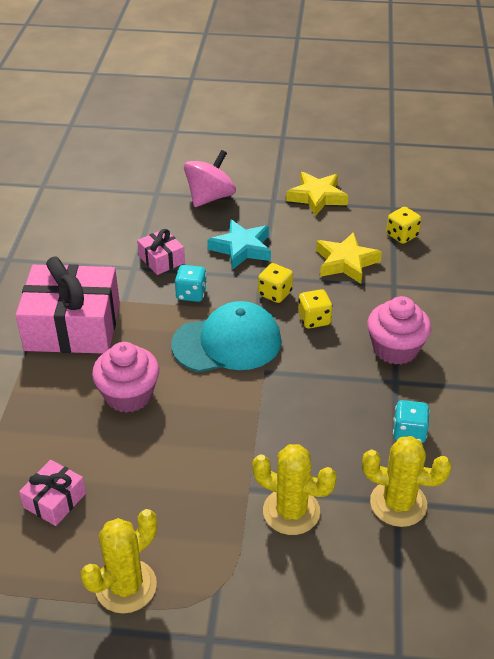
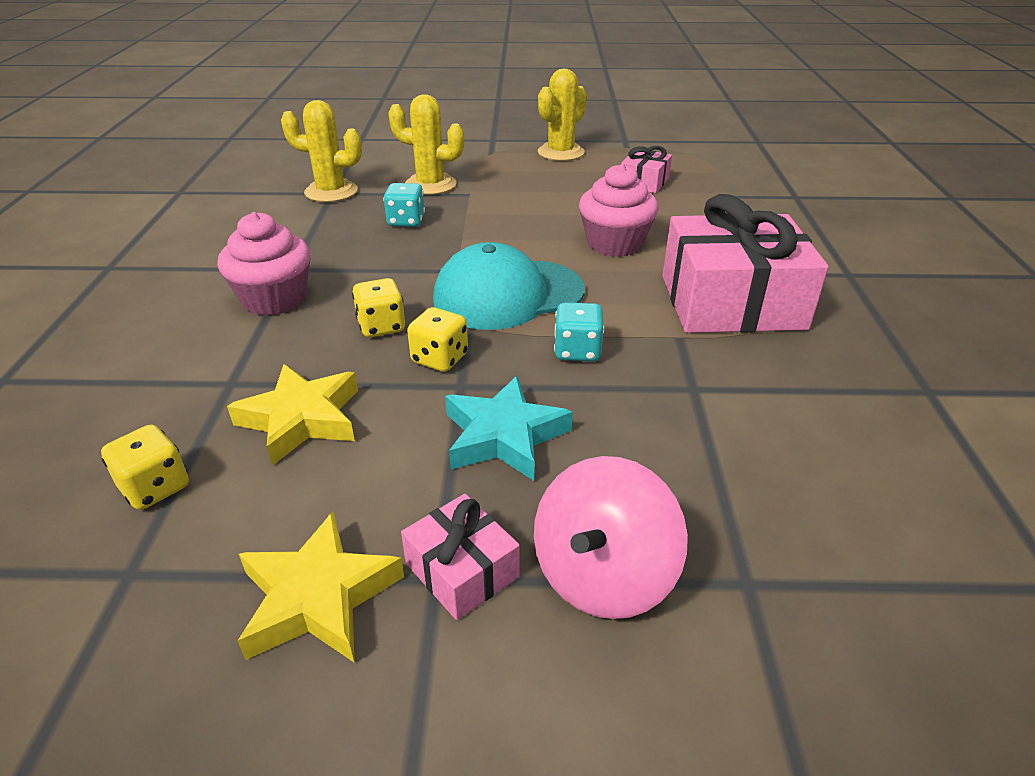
camera: 175 degrees right, 5 degrees down
pink gift [137,229,185,275] -> pink gift moved to [401,494,520,620]
turquoise dice [393,400,430,443] -> turquoise dice moved to [383,183,425,227]

